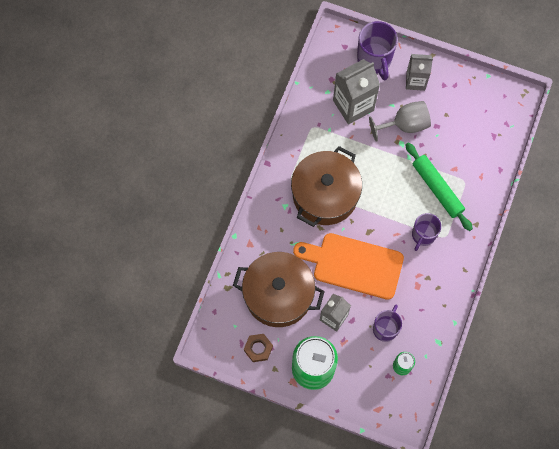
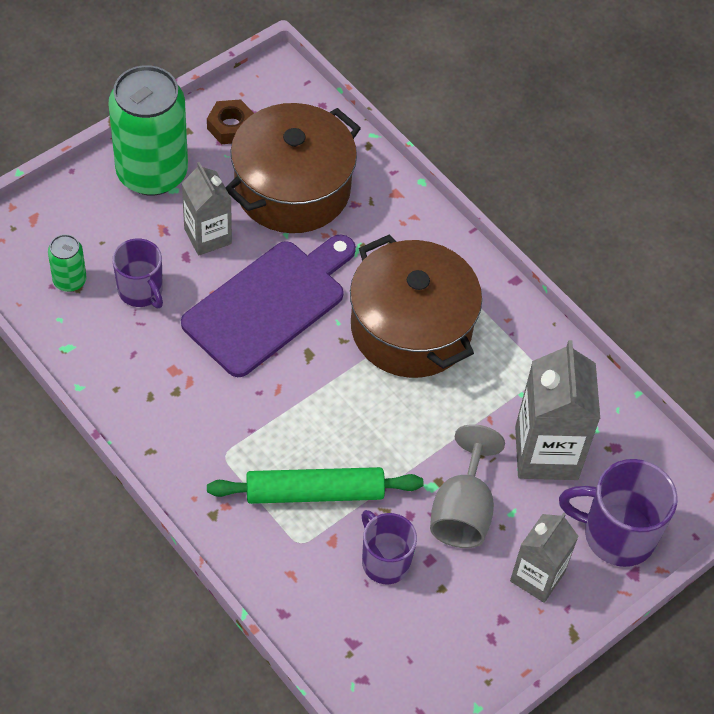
camera: 115 degrees right, 15 degrees down
orange cutting board [293,233,404,300] -> purple cutting board [181,235,356,377]
purple mug [412,213,441,251] -> purple mug moved to [362,510,417,584]

